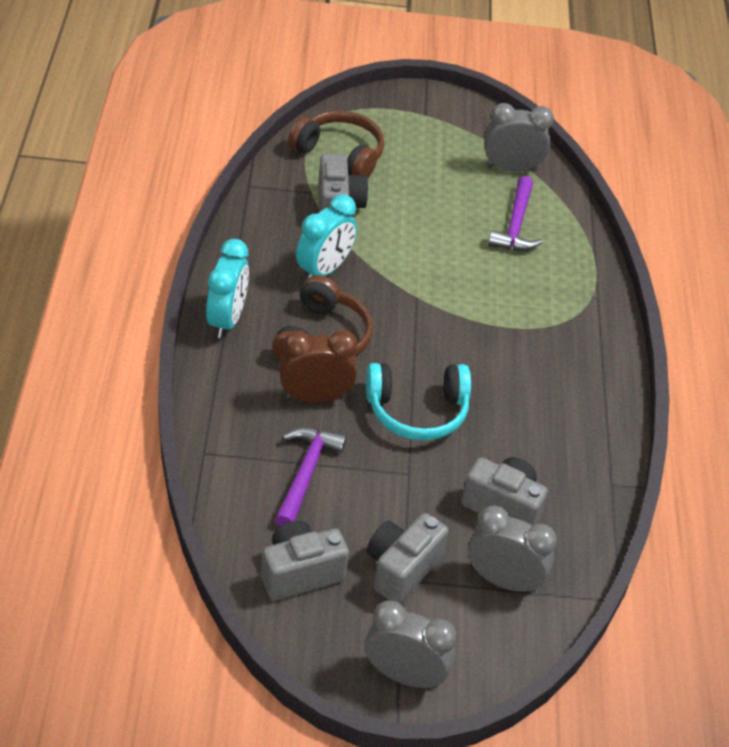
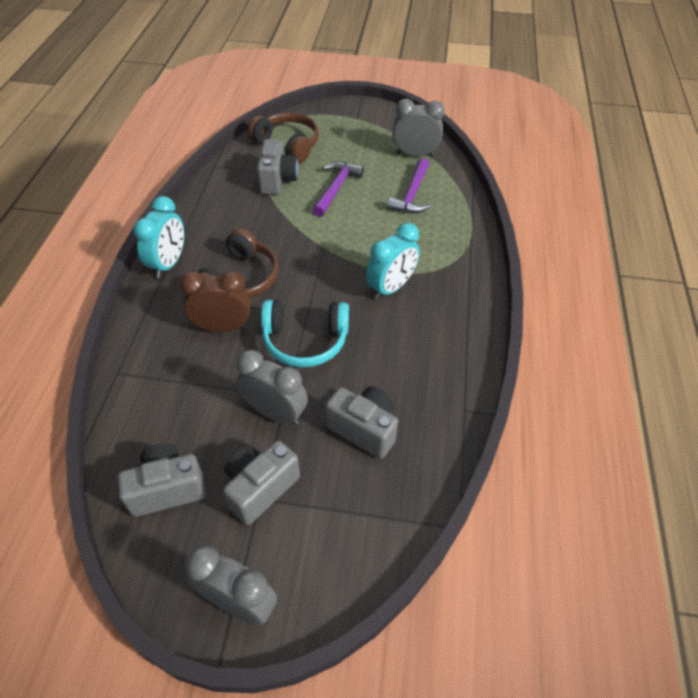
camera: 10 degrees right, 5 degrees up
purple hammer [275,427,347,527] -> purple hammer moved to [313,162,364,217]
turquoise clock [296,194,357,281] -> turquoise clock moved to [366,223,420,300]
grey clock [468,505,557,594] -> grey clock moved to [236,350,308,425]

